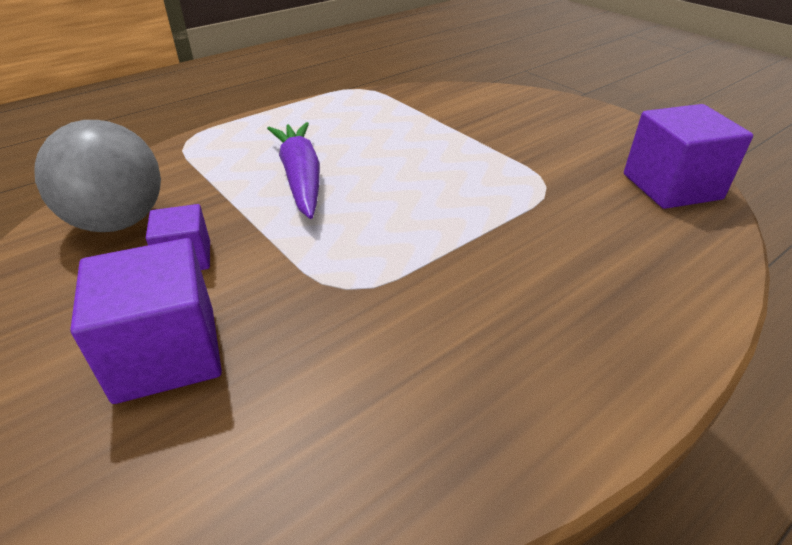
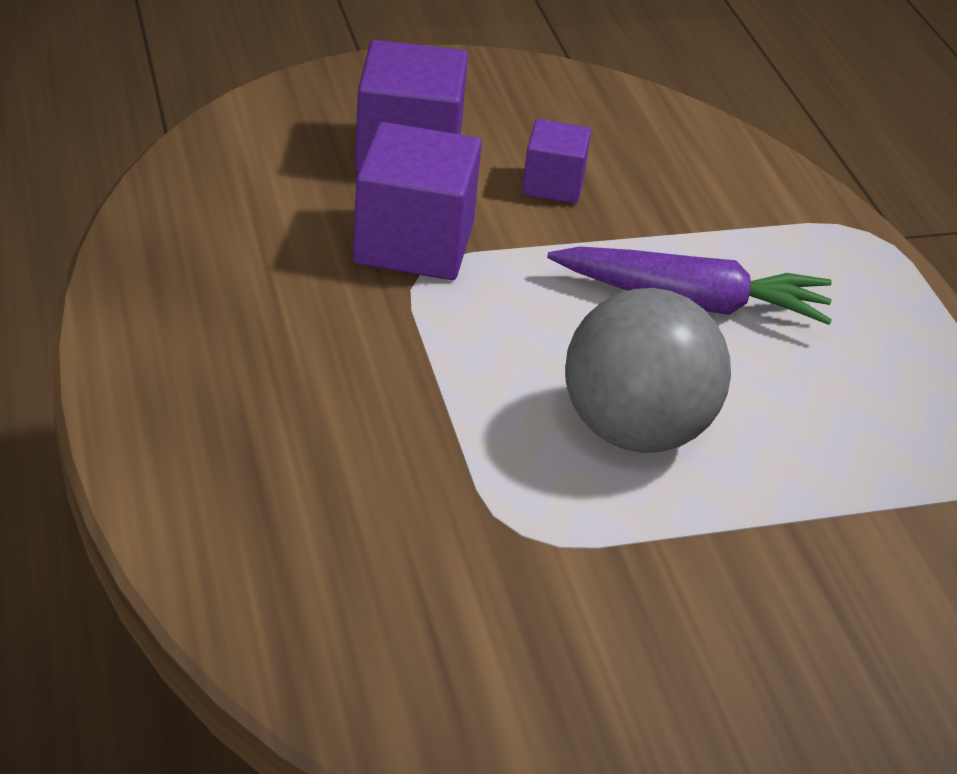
camera: 110 degrees right, 0 degrees up
grey ball [34,120,161,232] -> grey ball moved to [565,288,731,453]
purple cube [624,104,753,209] -> purple cube moved to [353,122,482,280]

